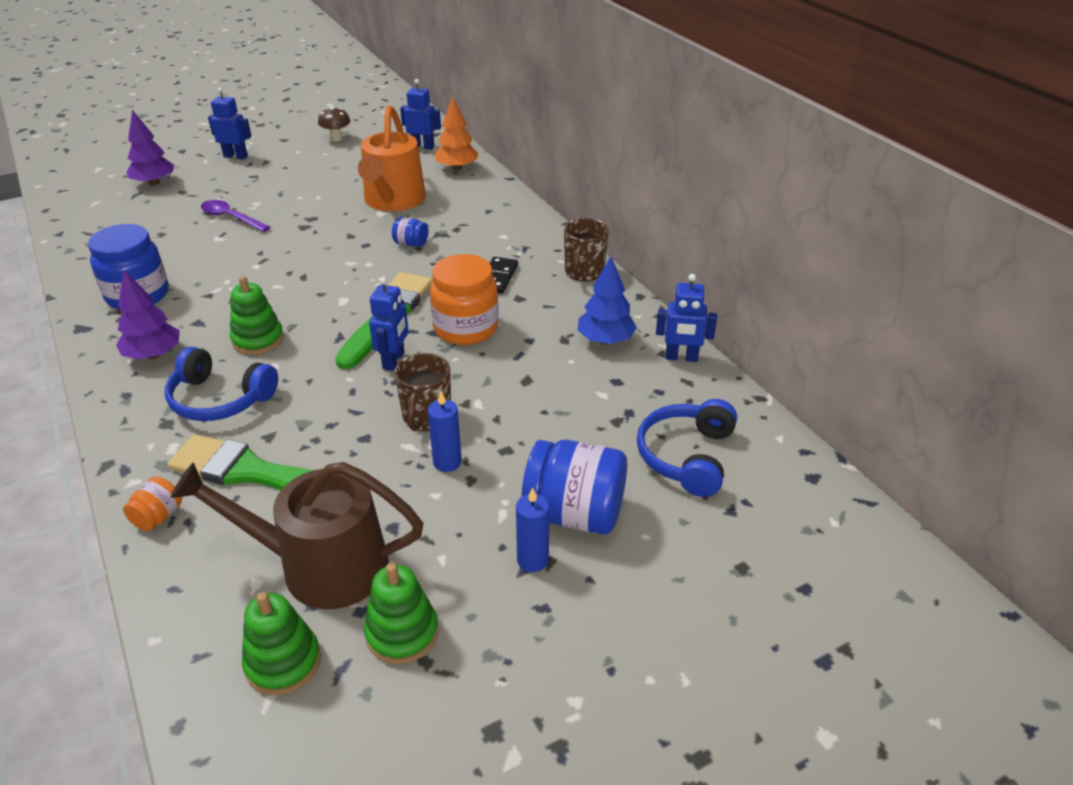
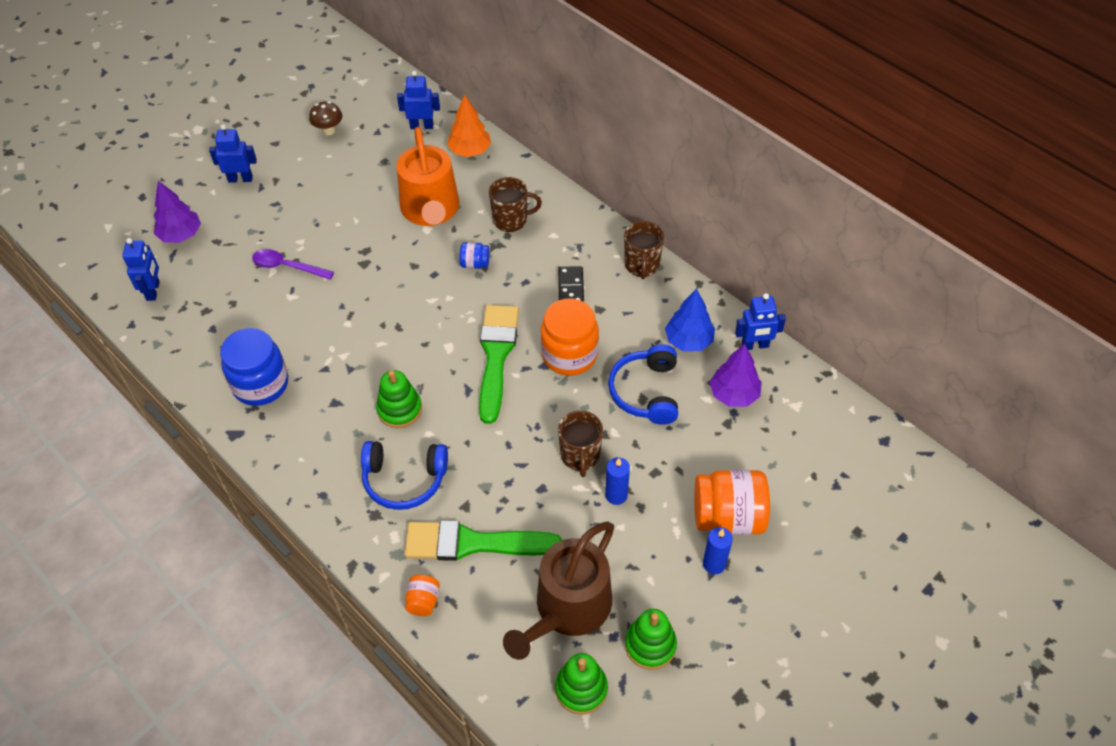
camera: 15 degrees left, 15 degrees up
purple tree [116,270,180,359] -> purple tree moved to [710,344,762,407]
brown watering can [170,462,423,609] -> brown watering can turned 45 degrees counterclockwise [503,522,614,660]
blue robot [369,277,409,371] -> blue robot moved to [122,238,160,301]
blue jar [521,440,627,534] -> orange jar [694,470,770,535]
blue headphones [637,399,737,497] -> blue headphones moved to [608,344,678,425]
none -> brown mug [489,177,542,232]

